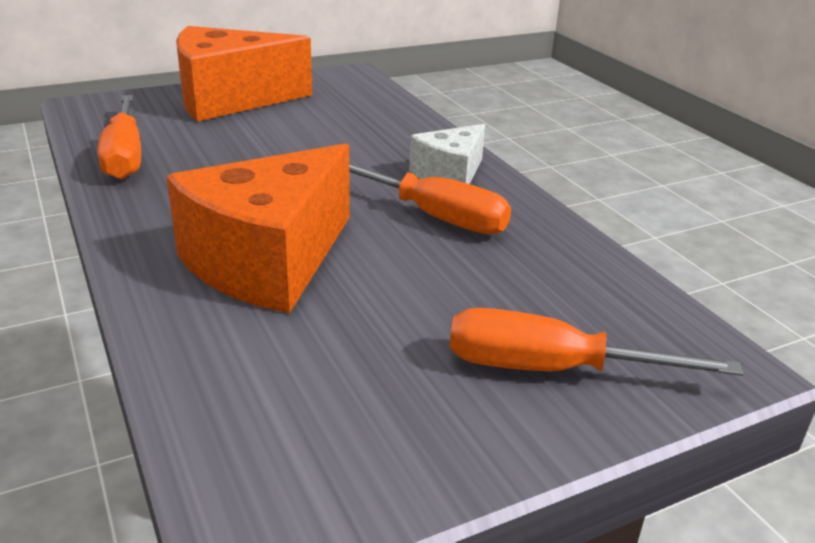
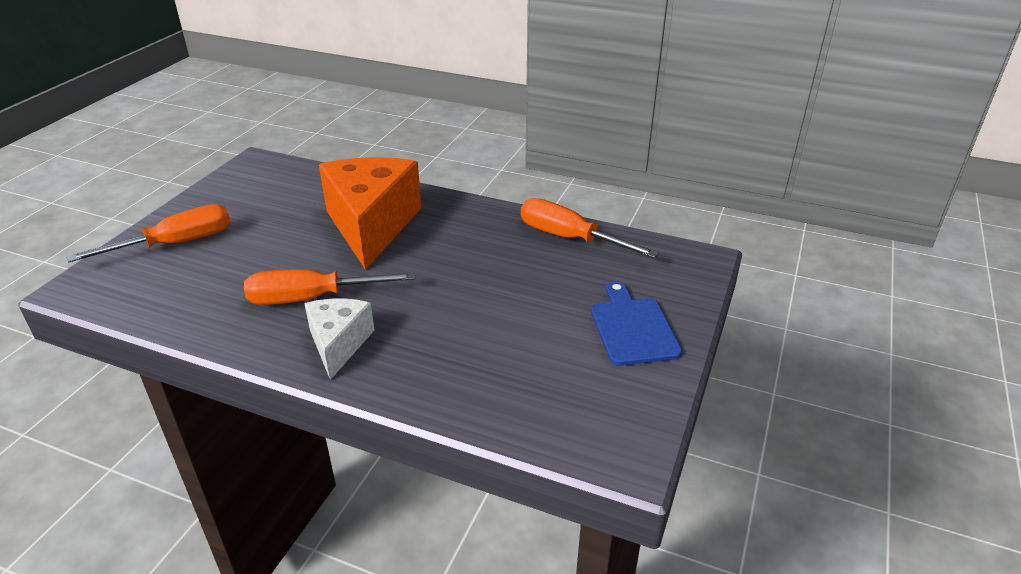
camera: 140 degrees right, 5 degrees up
orange cheese [176,26,312,122] -> blue cutting board [591,281,682,366]

